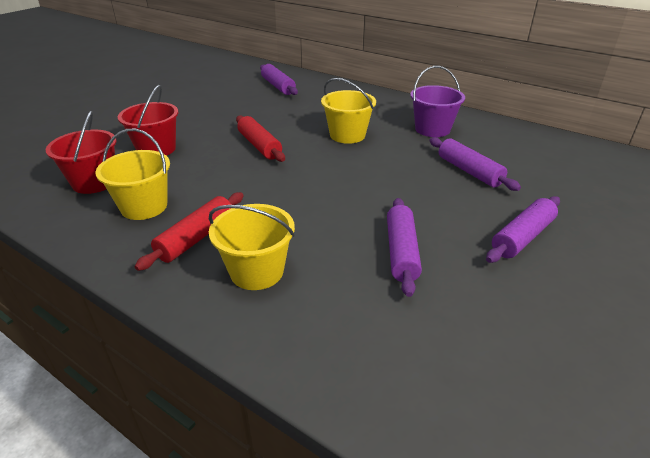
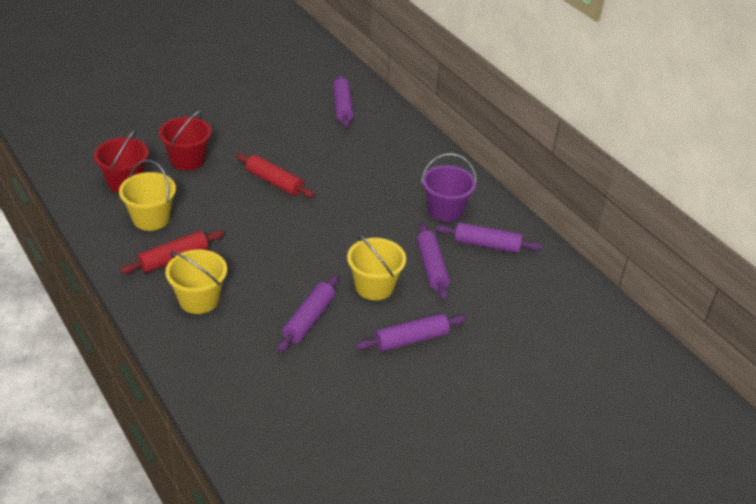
camera: 20 degrees right, 5 degrees up
red rolling pin [236,115,285,162] -> red rolling pin turned 45 degrees counterclockwise [236,153,315,198]
yellow bucket [321,78,376,144] -> yellow bucket moved to [347,234,406,300]
none -> purple rolling pin [435,222,542,253]

